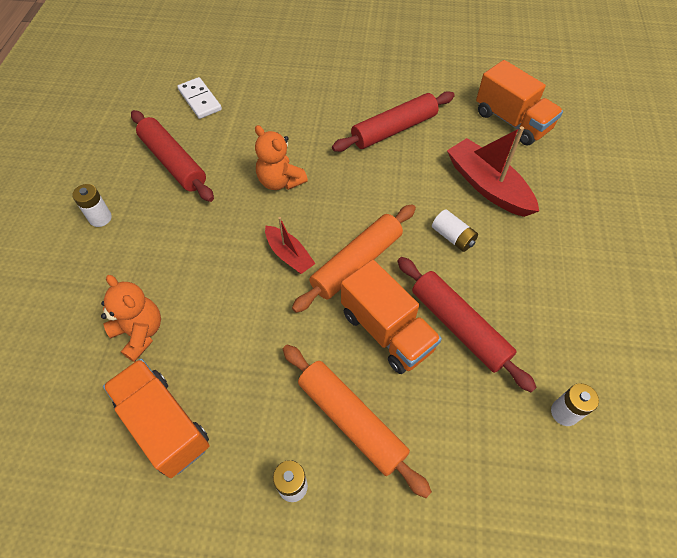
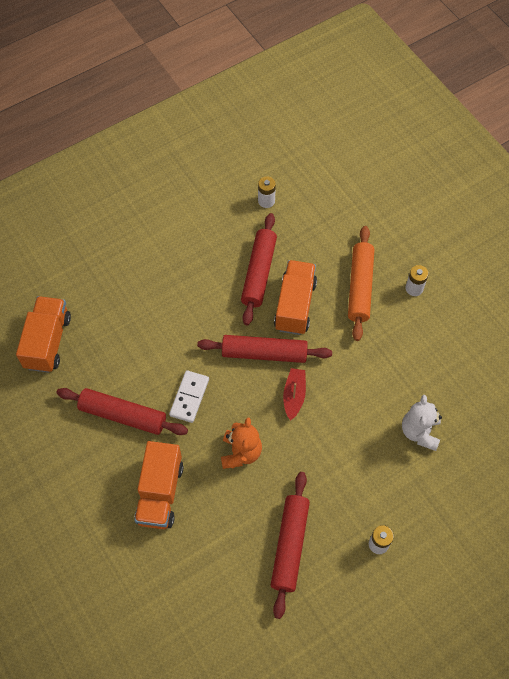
camera: 130 degrees left, 5 degrees up
orange teddy bear [101,275,161,362] -> white teddy bear [402,395,442,451]
orange truck [103,359,210,478] -> orange truck moved to [134,441,183,529]
white domino [177,77,222,119] -> white domino moved to [169,370,209,423]
orange rolling pin [292,204,416,313] -> red rolling pin [197,335,332,363]
white battery [432,209,478,252] -> none
red boat [447,126,539,217] -> none

